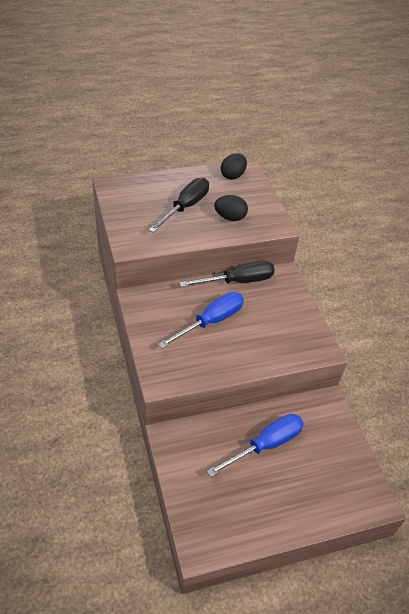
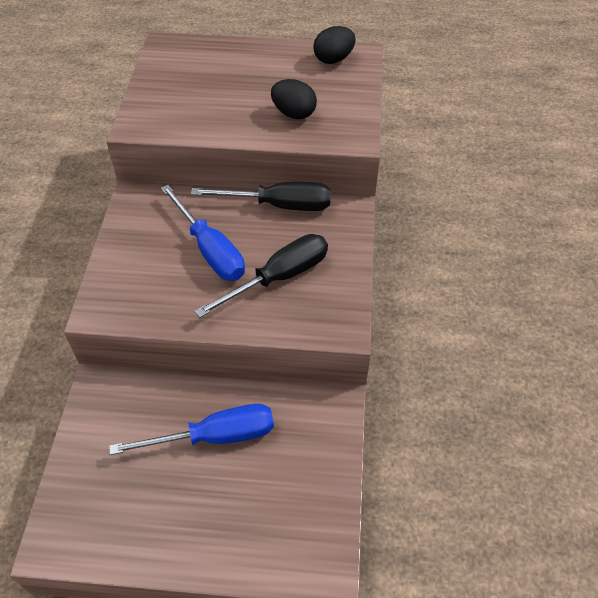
camera: 25 degrees right, 5 degrees up
black screwdriver [149,178,209,233] -> black screwdriver moved to [195,234,328,318]
blue screwdriver [158,292,244,349] -> blue screwdriver turned 75 degrees clockwise [161,185,245,281]

